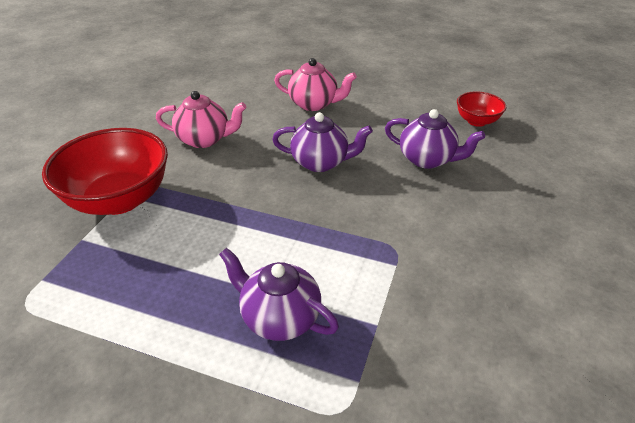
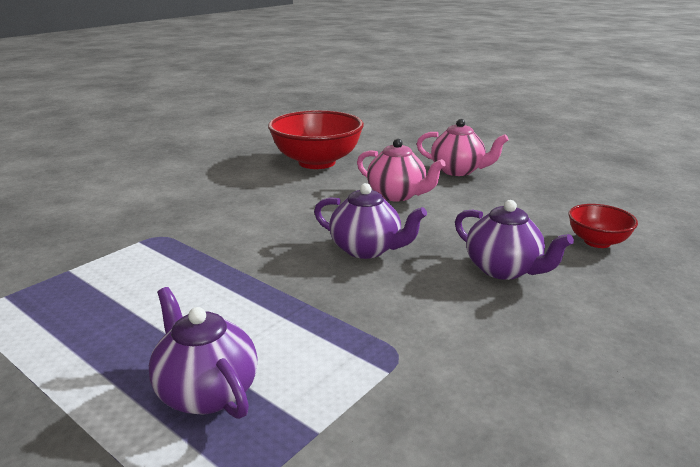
camera: 20 degrees right, 15 degrees down
red bowl [42,128,168,215] -> red bowl moved to [268,110,364,169]
pink teapot [156,91,246,148] -> pink teapot moved to [417,119,509,176]

